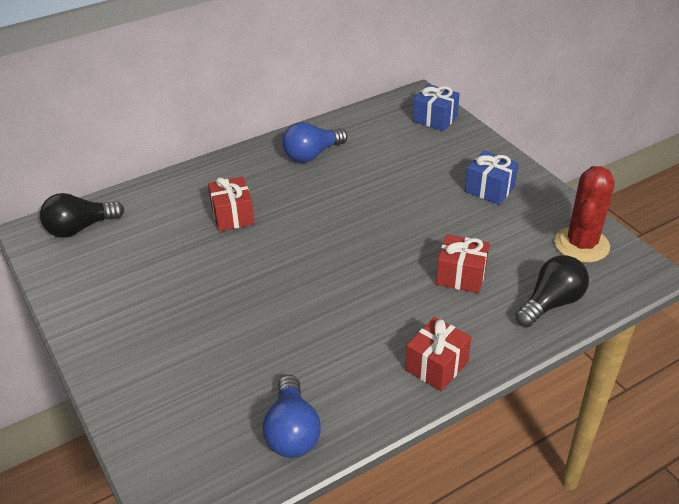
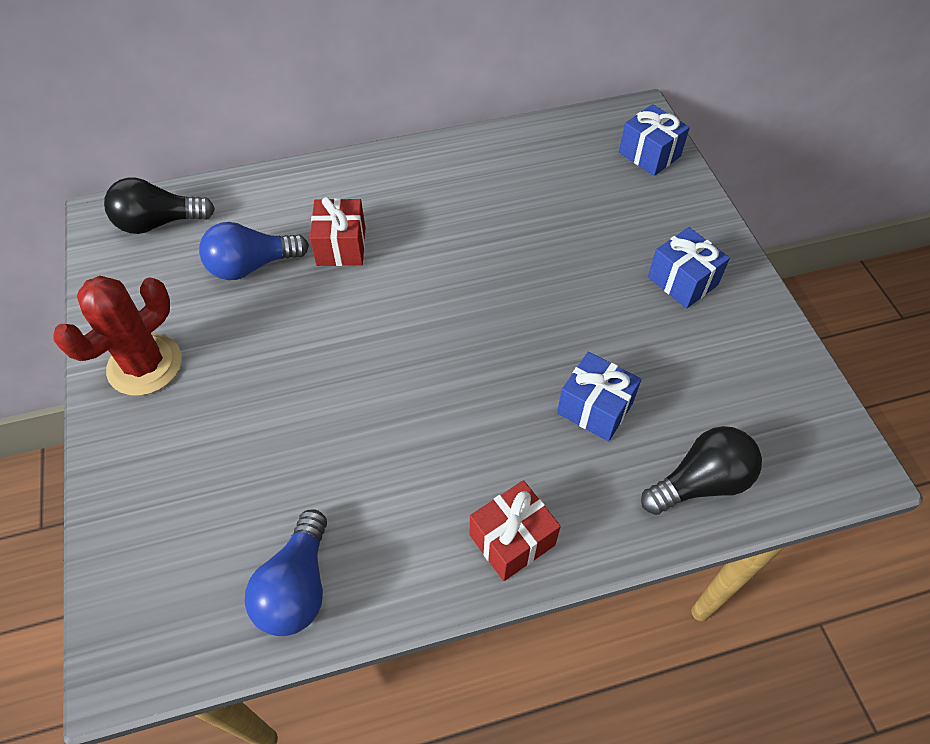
camera: 15 degrees right, 15 degrees up
blue light bulb [282,122,347,163] -> blue light bulb moved to [199,222,309,280]
red gift [436,234,490,293] -> blue gift [557,352,641,441]
red cactus [554,166,614,263] -> red cactus moved to [53,276,182,396]

